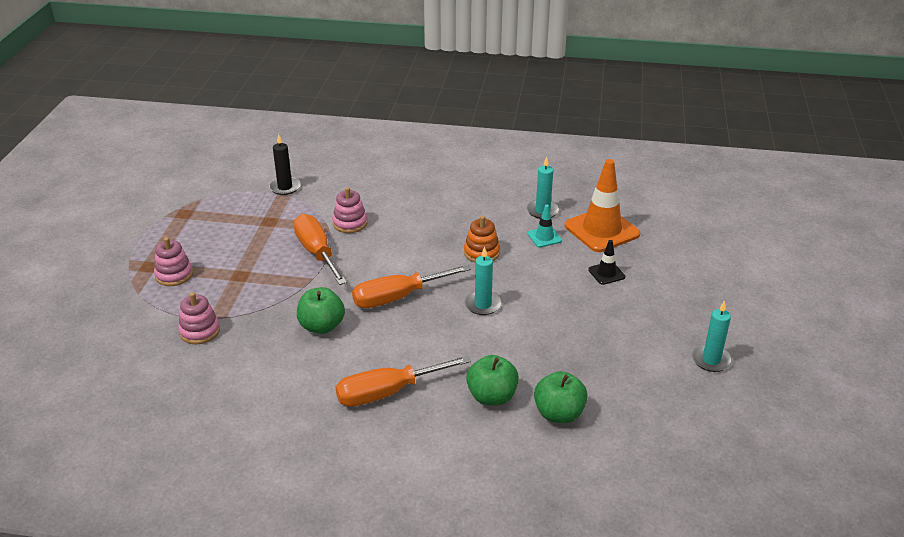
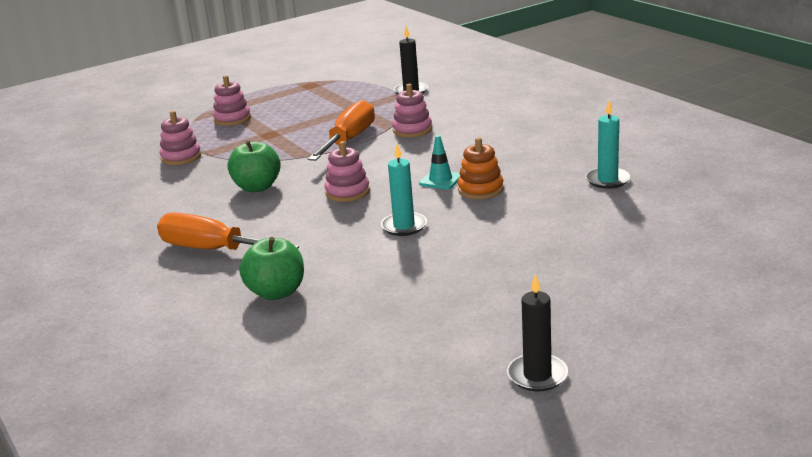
camera: 50 degrees right, 10 degrees down
orange screwdriver [352,264,471,308] -> pink stacking toy [325,141,370,202]
turquoise traffic cone [528,205,562,247] -> turquoise traffic cone moved to [419,135,460,189]
green apple [534,371,588,423] -> none
orange traffic cone [565,159,640,252] -> none
black traffic cone [588,240,625,285] -> none
turquoise candle [692,300,733,372] -> black candle [507,274,568,391]

